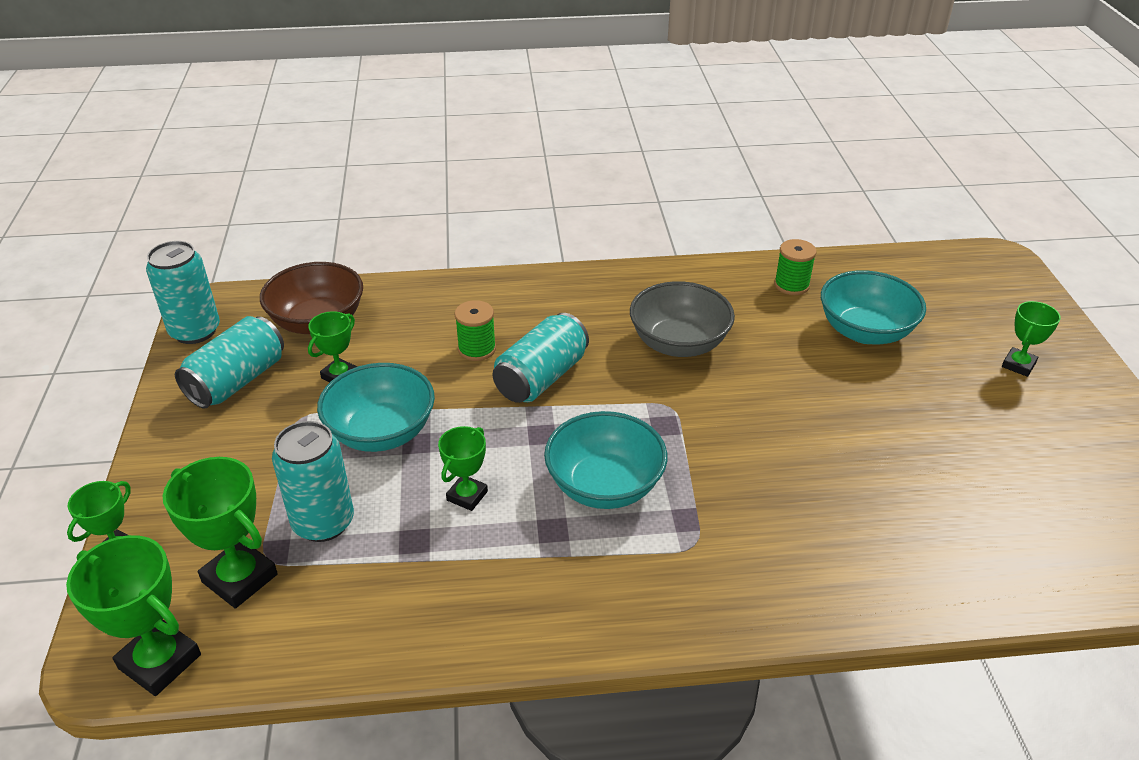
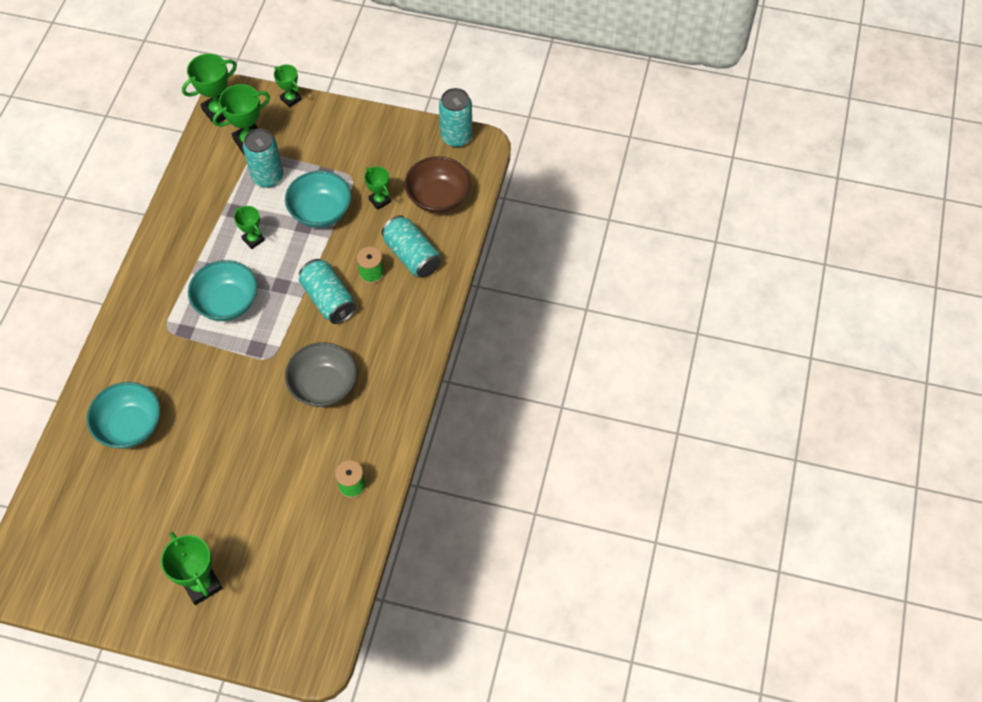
camera: 110 degrees right, 20 degrees up
turquoise can [175,316,284,408] -> turquoise can moved to [381,215,440,278]
turquoise bowl [821,270,926,344] -> turquoise bowl moved to [87,382,160,449]
green trophy [1002,301,1061,377] -> green trophy [161,532,223,605], size x1.64

